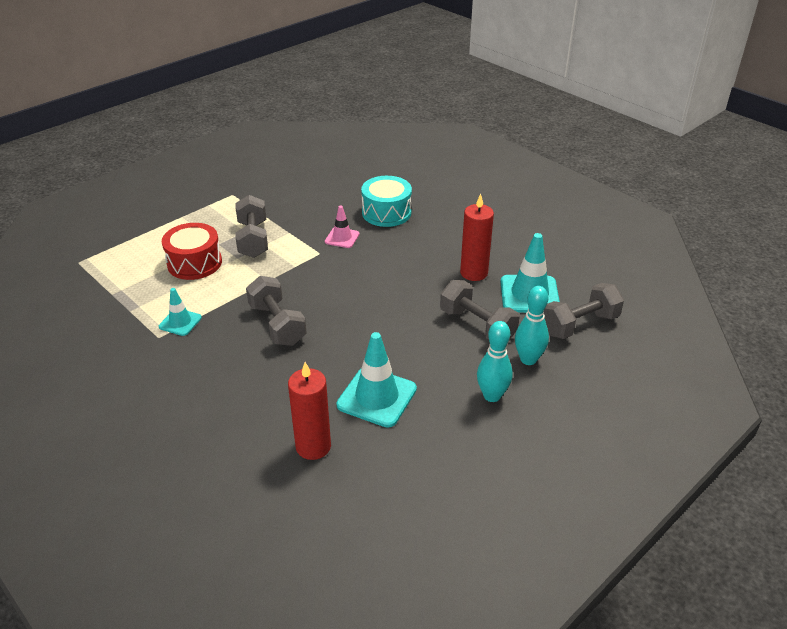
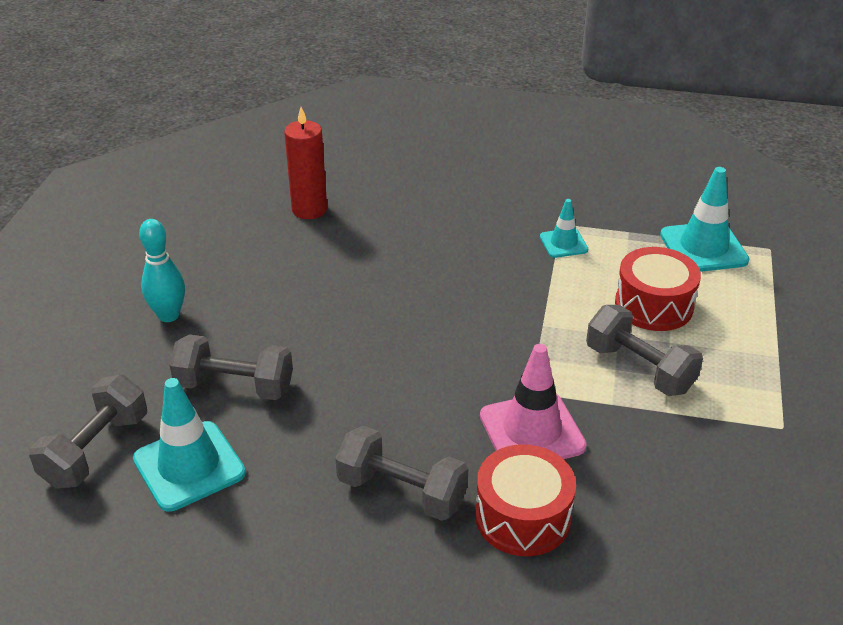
camera: 145 degrees right, 0 degrees up
grey dumbbell [246,276,307,346] -> grey dumbbell moved to [335,426,468,521]
pink traffic cone [325,205,360,248] -> pink traffic cone [480,344,587,459], size x1.76
turquoise traffic cone [336,332,417,428] -> turquoise traffic cone moved to [660,167,749,272]
turquoise drum [361,176,412,227] -> red drum [475,444,576,556]
red candle [460,194,494,281] -> none
turquoise bowling pin [515,286,549,365] -> none

